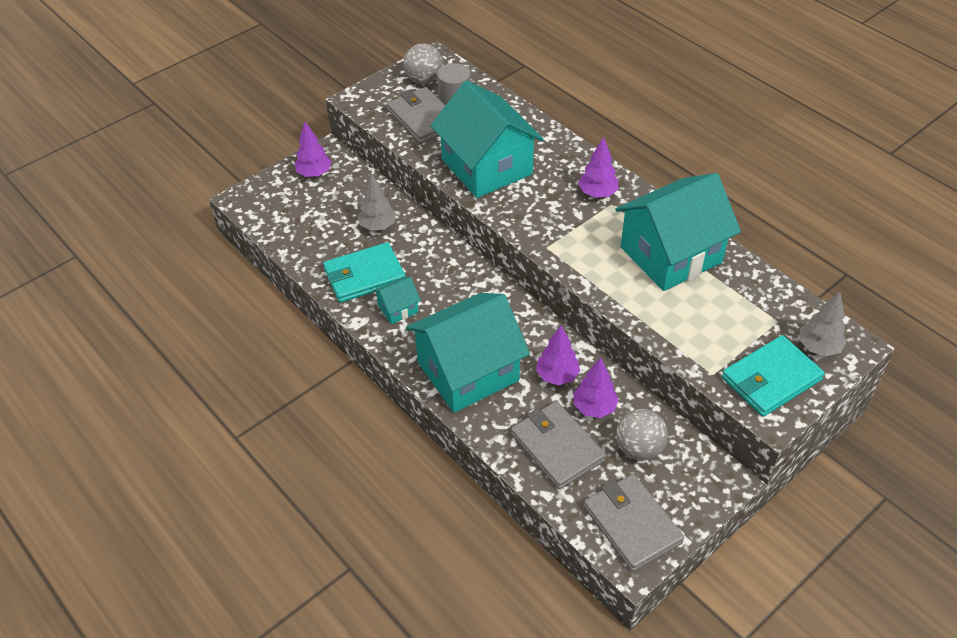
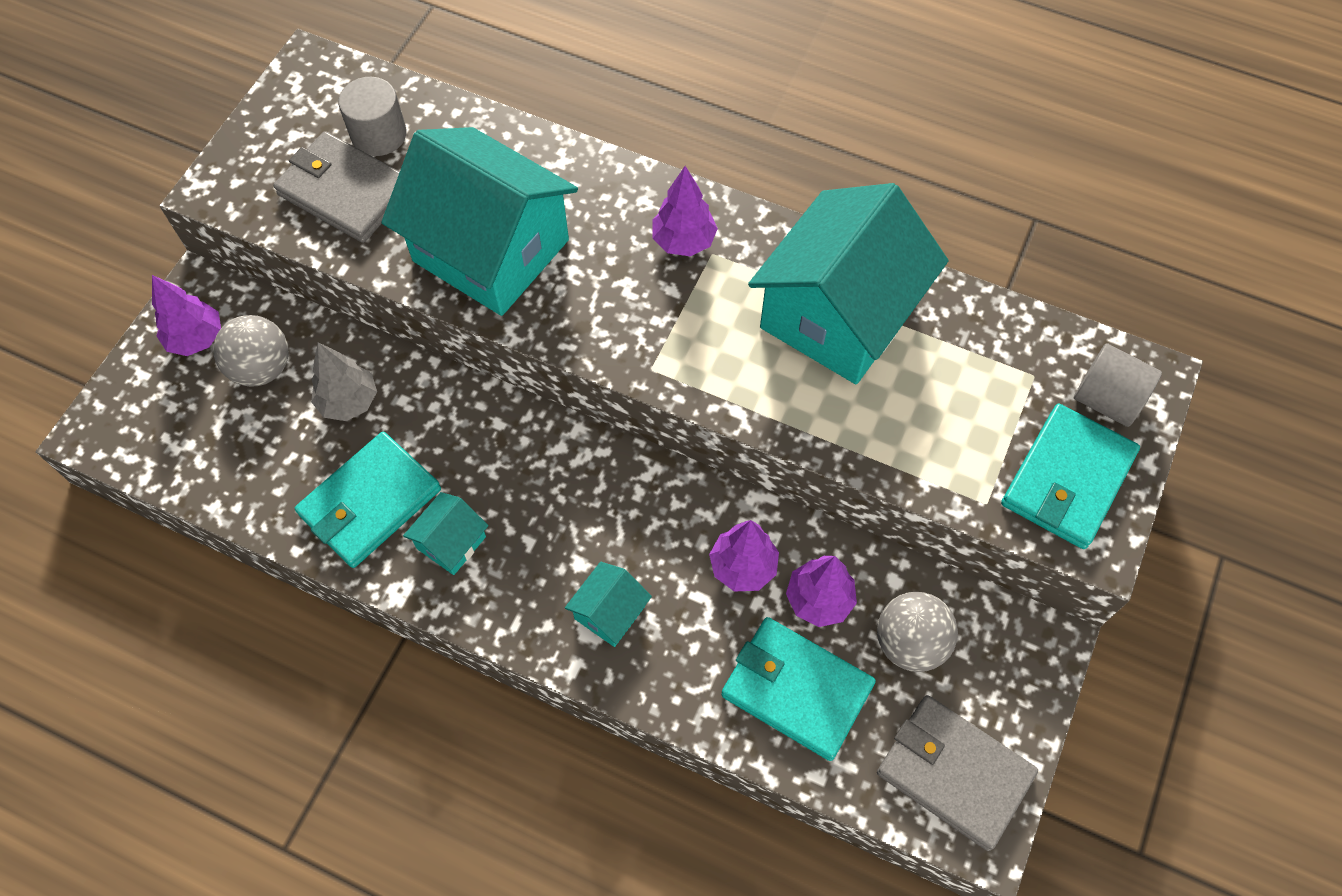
camera: 25 degrees left, 15 degrees up
grey ball [403,44,443,84] -> grey ball moved to [213,315,288,387]
turquoise house [406,293,530,413] -> turquoise house [565,562,652,647], size x0.43
grey wallet [511,401,606,490] -> turquoise wallet [721,617,876,761]
grey tree [799,292,847,356] -> grey cylinder [1074,343,1162,427]

